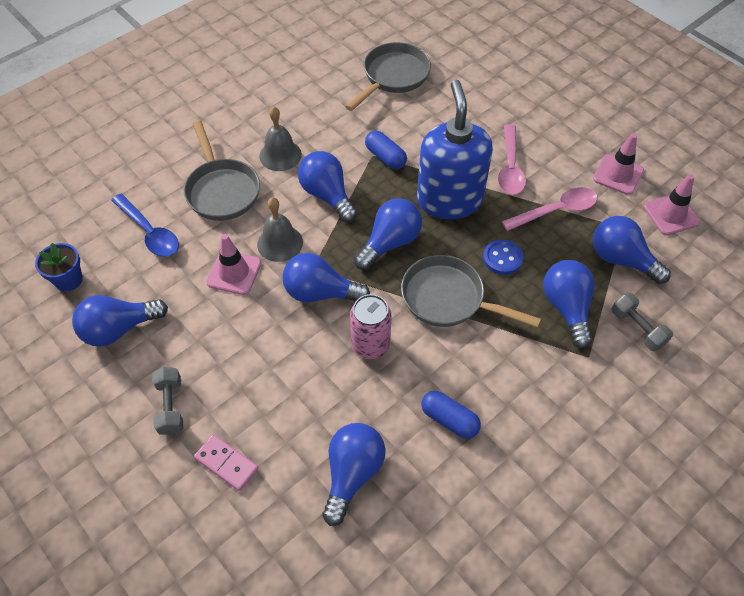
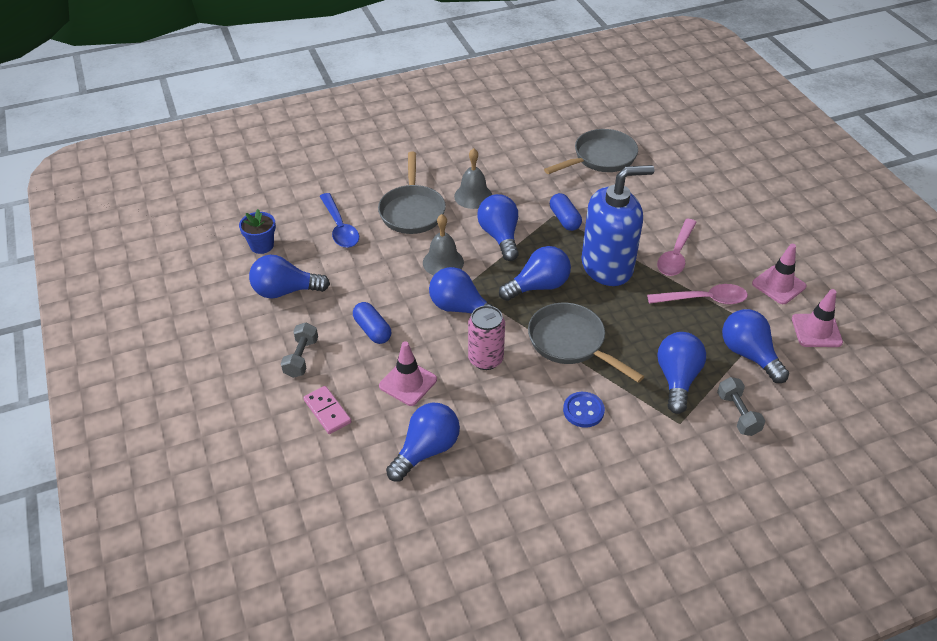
camera: 20 degrees right, 10 degrees down
pink traffic cone [206,234,261,295] -> pink traffic cone moved to [379,341,437,406]
blue soap dispenser [417,80,493,219] -> blue soap dispenser turned 60 degrees clockwise [581,165,654,286]
blue capsule [421,391,481,439] -> blue capsule moved to [353,302,392,344]
blue button [483,240,524,275] -> blue button moved to [563,392,605,428]

